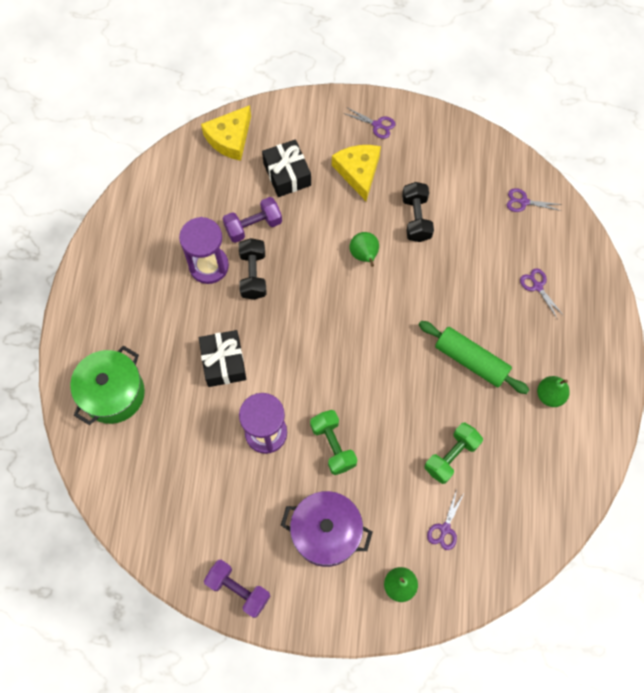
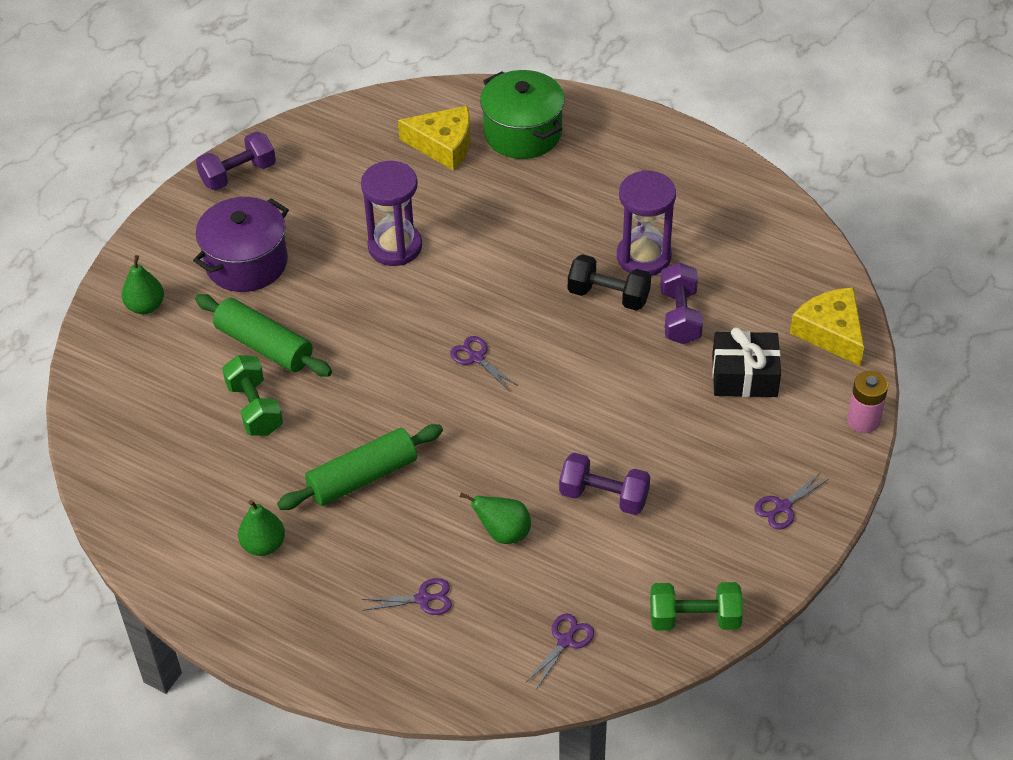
camera: 115 degrees right, 20 degrees down
black gift [199,330,246,387] -> none
green dumbbell [310,410,358,475] -> green dumbbell moved to [650,582,743,631]
yellow cheese [332,145,381,201] -> yellow cheese moved to [398,106,471,171]
green pear [349,232,379,267] -> green pear moved to [460,492,531,544]
black dumbbell [402,182,434,242] -> purple dumbbell [559,452,650,515]
purple scissors [427,489,465,550] -> purple scissors moved to [450,336,518,390]
none -> green rolling pin [195,294,332,377]
none -> pink battery [847,371,888,433]

